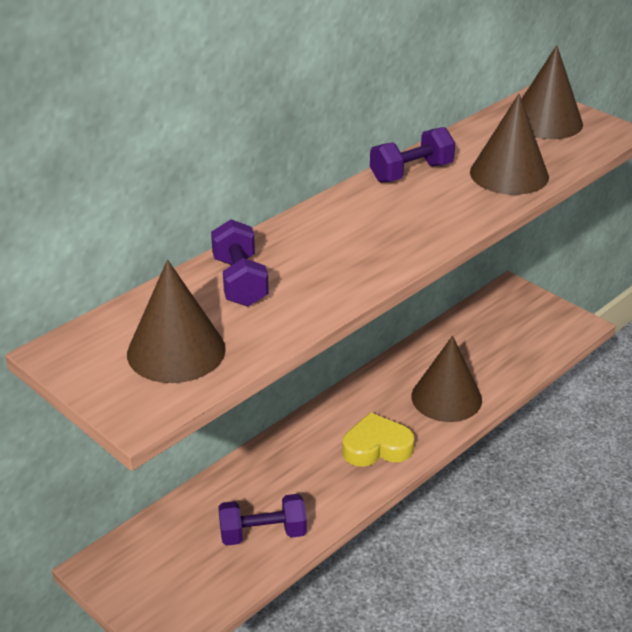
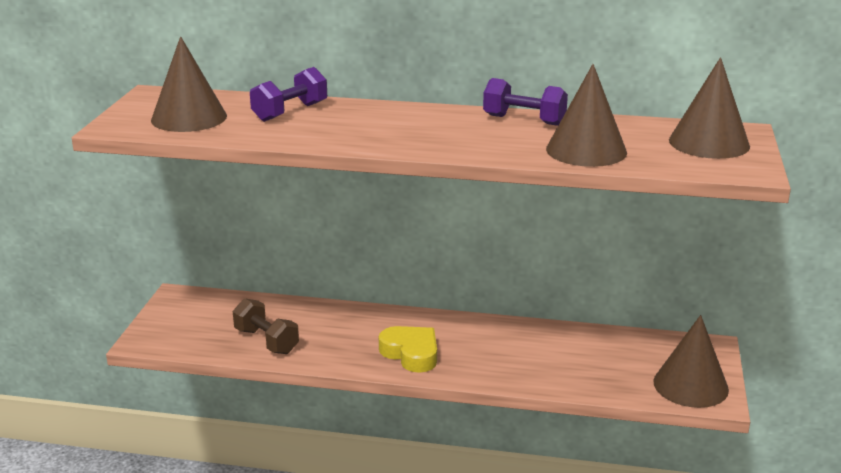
camera: 55 degrees right, 10 degrees down
purple dumbbell [218,494,307,546] -> brown dumbbell [233,298,299,354]
brown cone [411,336,482,422] -> brown cone moved to [653,315,729,408]

